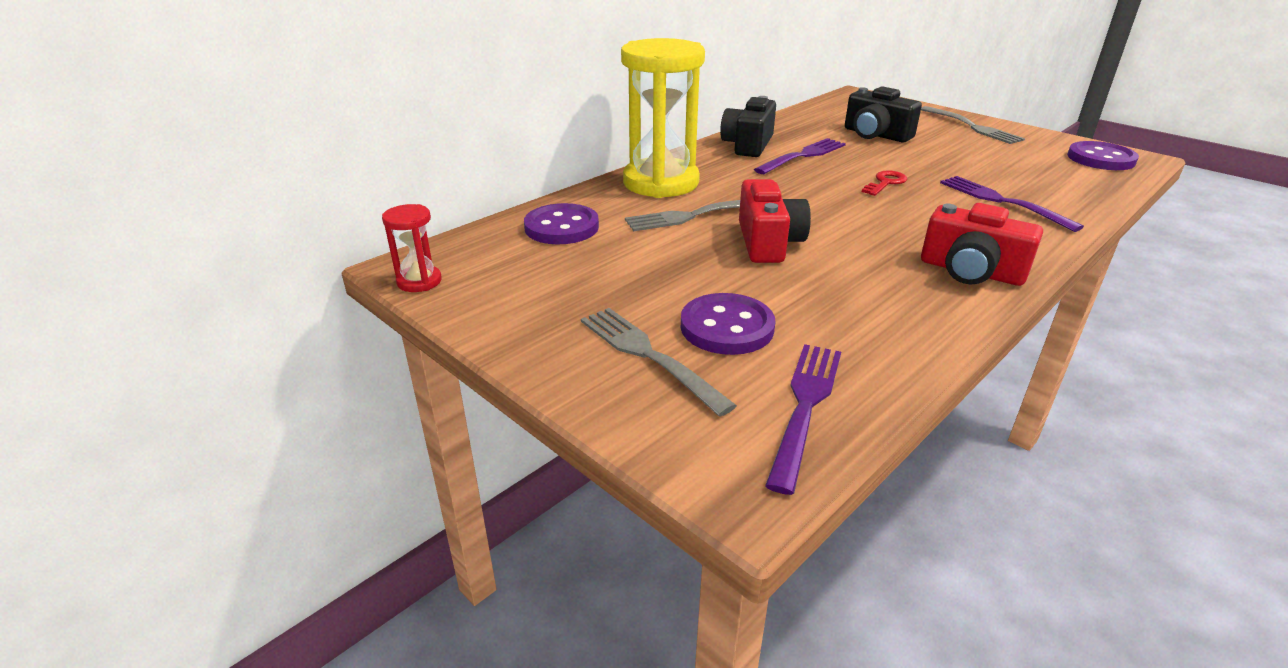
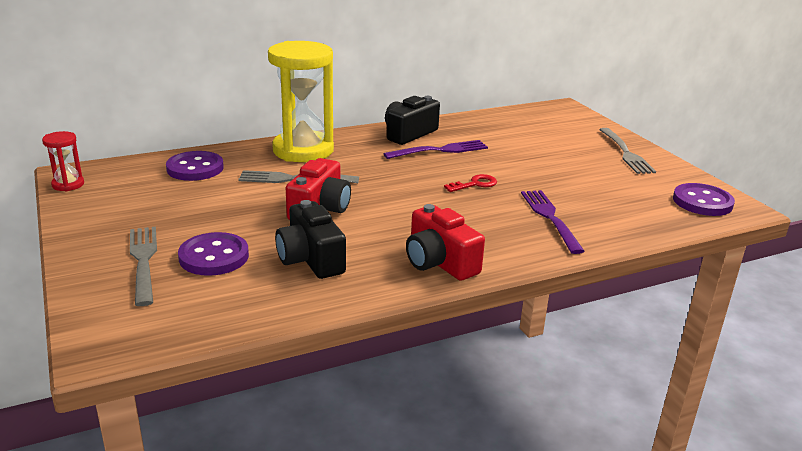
camera: 20 degrees right, 5 degrees down
purple fork [765,344,841,495] -> none
black camera [845,86,922,142] -> black camera moved to [275,200,346,279]

